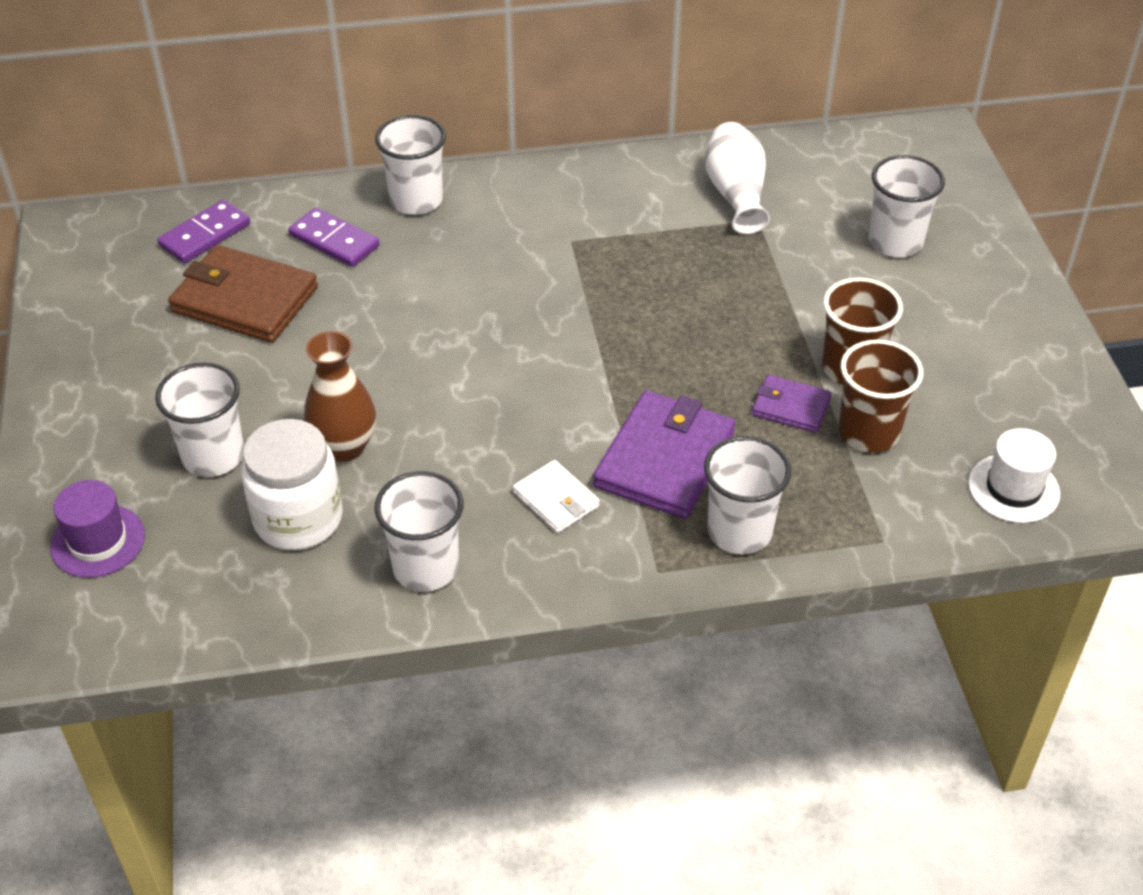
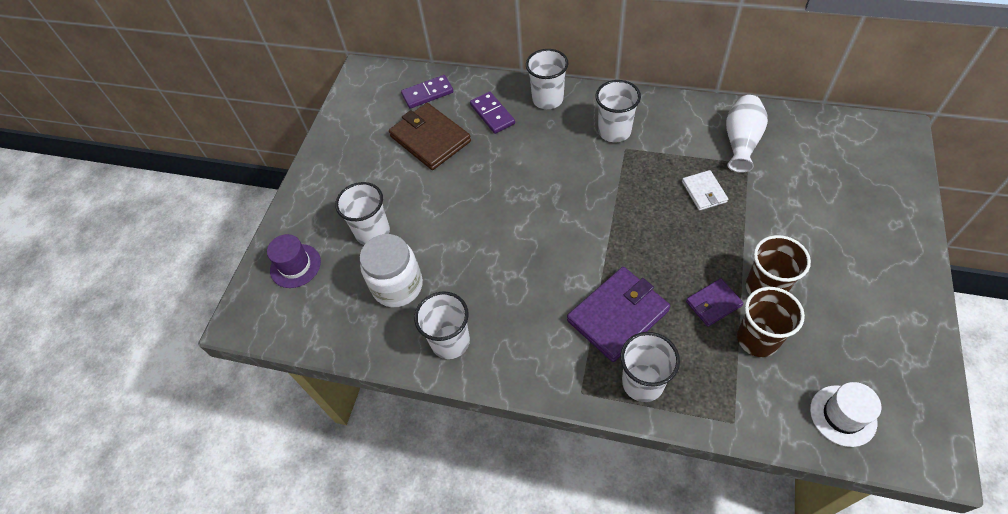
camera: 30 degrees right, 10 degrees up
brown vase [304,331,376,462] -> none
white wallet [513,460,600,533] -> white wallet moved to [682,170,728,211]
purple wallet [752,375,832,433] -> purple wallet turned 75 degrees counterclockwise [686,278,744,327]
white cup [869,155,945,257] -> white cup moved to [596,80,641,142]

